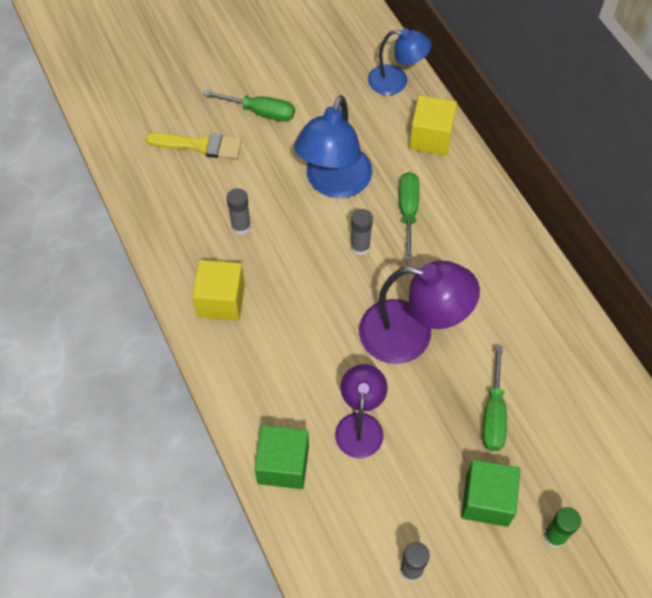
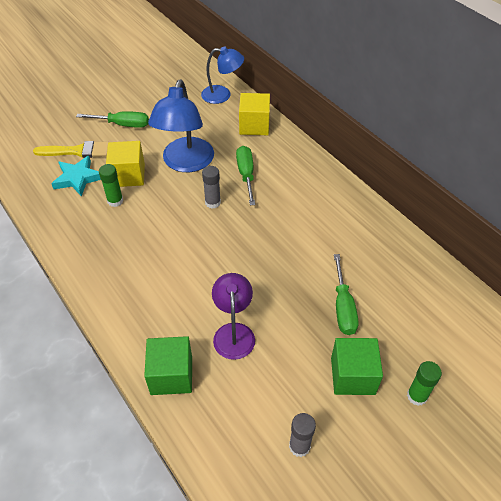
camera: 10 degrees left, 10 degrees down
yellow cube [192,260,245,320] -> yellow cube moved to [106,141,145,187]
grey glue stick [227,188,251,235] -> green glue stick [99,164,123,207]
purple lamp [359,261,480,364] -> none
none -> turquoise star [51,156,101,197]

